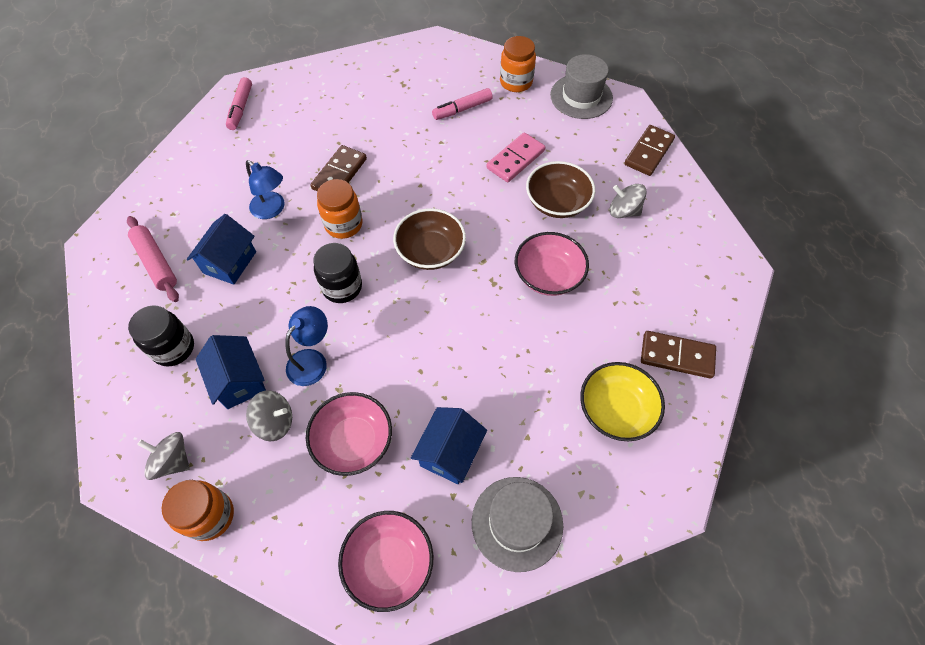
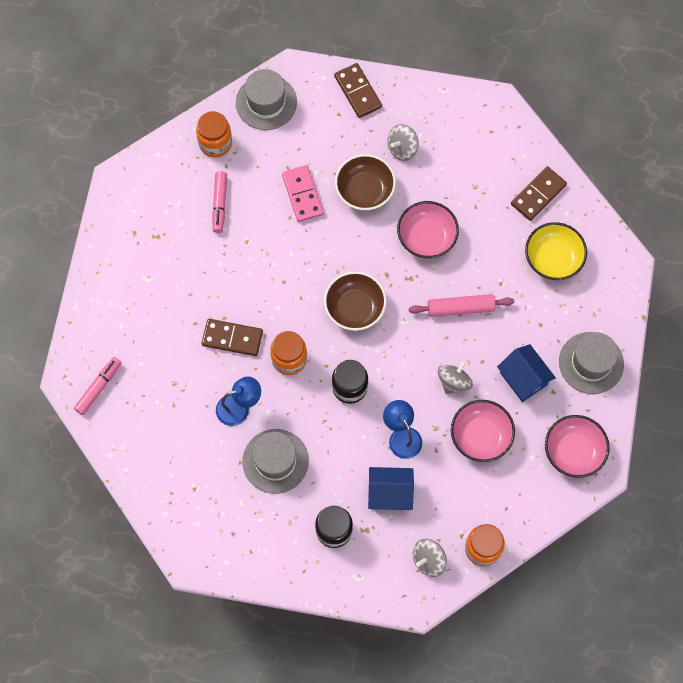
camera: 60 degrees left, 10 degrees up
pink rolling pin [127,216,179,302] -> pink rolling pin moved to [409,294,514,317]
blue house [187,214,256,285] -> grey hat [242,429,309,494]
pink marker [226,77,252,130] -> pink marker turned 90 degrees counterclockwise [74,357,121,415]
grey spinning top [246,390,292,441] -> grey spinning top moved to [438,361,473,395]
brown domino [310,145,367,191] -> brown domino turned 45 degrees counterclockwise [202,319,263,356]

